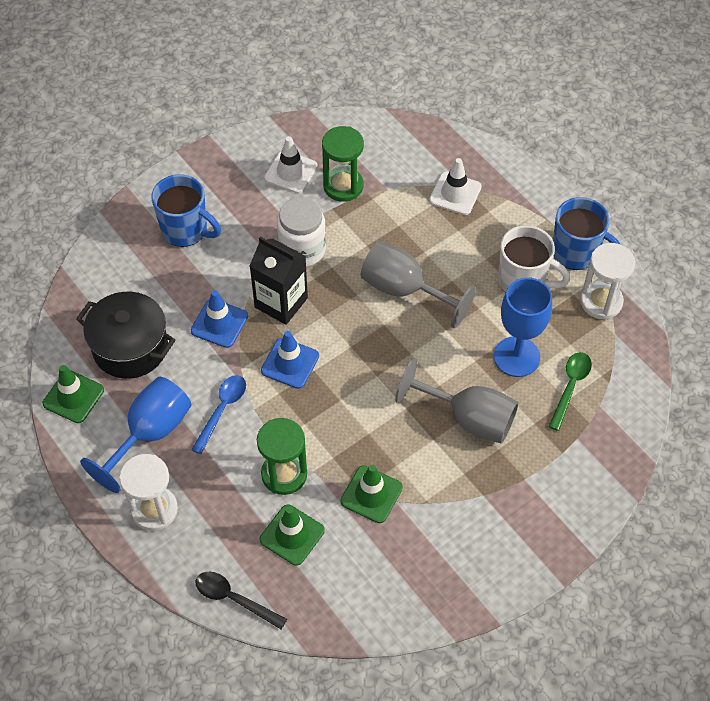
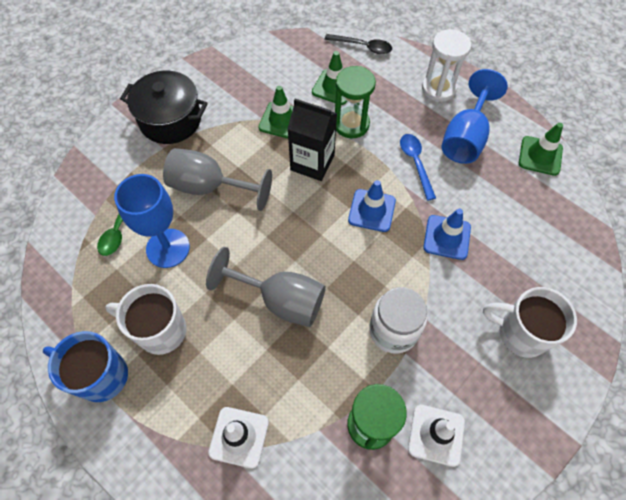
camera: 170 degrees right, 5 degrees up
black pot [76,292,176,379] -> black pot moved to [120,71,208,144]
blue mug [151,174,221,247] -> white mug [483,287,577,358]
blue spoon [191,375,246,454] -> blue spoon turned 150 degrees clockwise [400,134,436,201]
black carton [250,237,308,325] -> black carton moved to [288,99,337,181]
white hourglass [580,243,635,320] -> none

